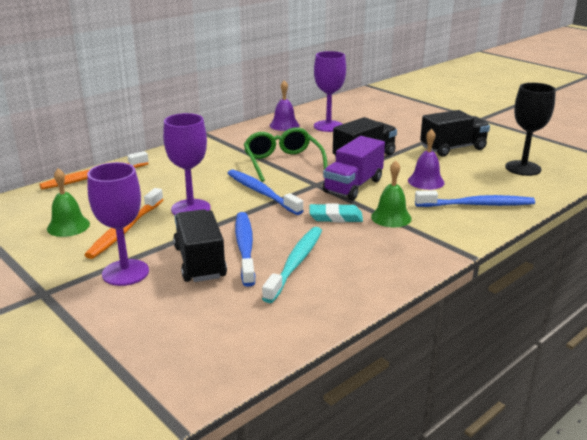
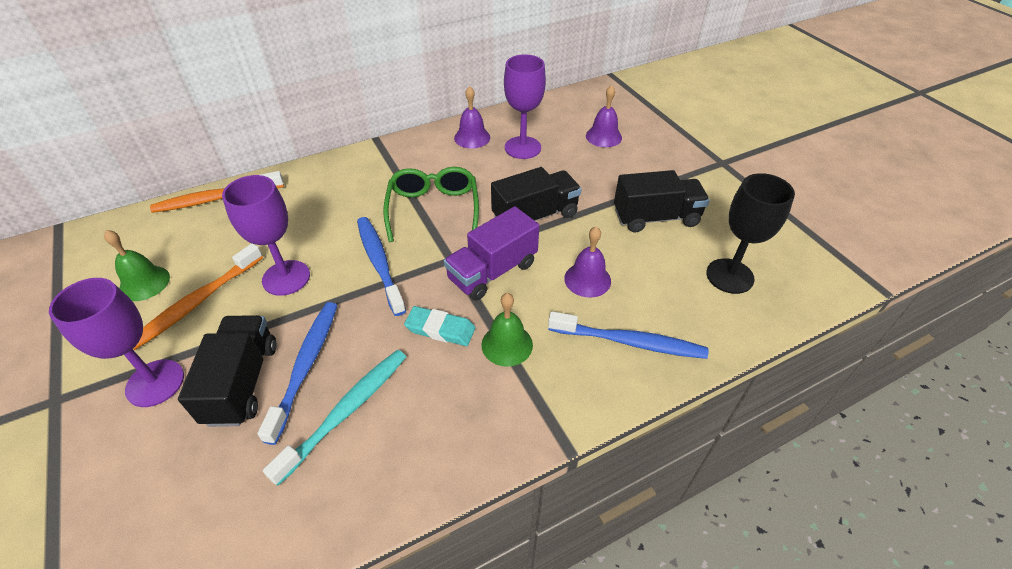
camera: 15 degrees right, 20 degrees up
none -> purple bell [586,85,622,147]

